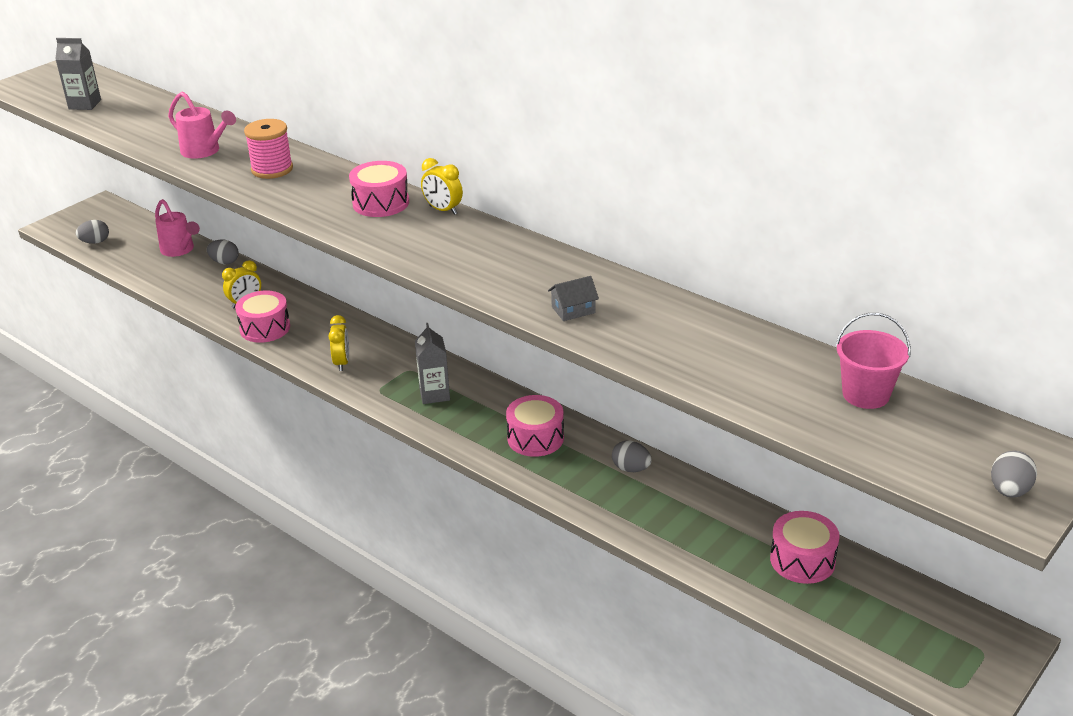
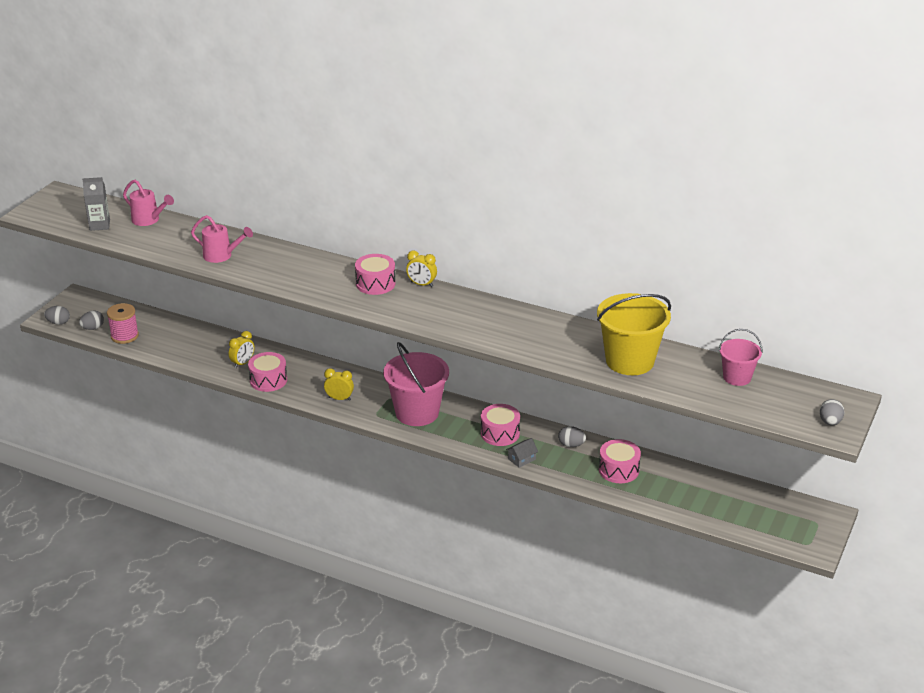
camera: 15 degrees left, 0 degrees up
pink watering can [155,199,200,257] -> pink watering can moved to [123,180,174,226]
grey egg [207,240,239,264] -> grey egg moved to [44,306,70,325]
pink spool [244,119,293,179] -> pink spool moved to [107,303,139,344]
yellow clock [328,315,349,371] -> yellow clock turned 60 degrees counterclockwise [324,368,354,401]
grey carton [415,323,450,404] -> pink bucket [383,342,449,426]
grey house [548,276,599,321] -> grey house moved to [506,438,539,468]
pink drum [770,511,840,584] -> pink drum moved to [599,439,641,483]
none -> yellow bucket [597,293,671,375]

